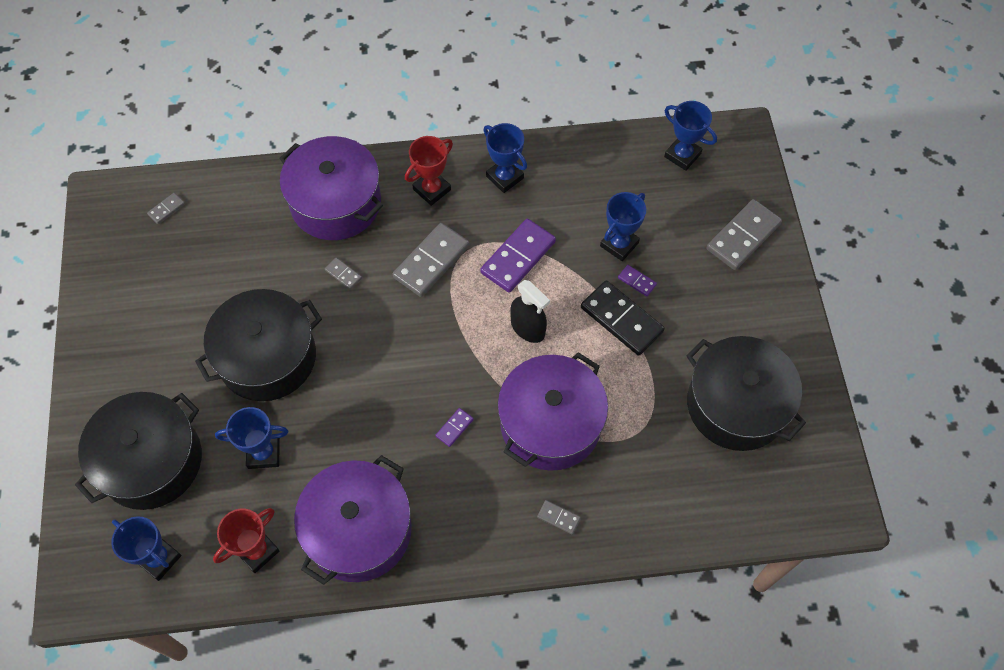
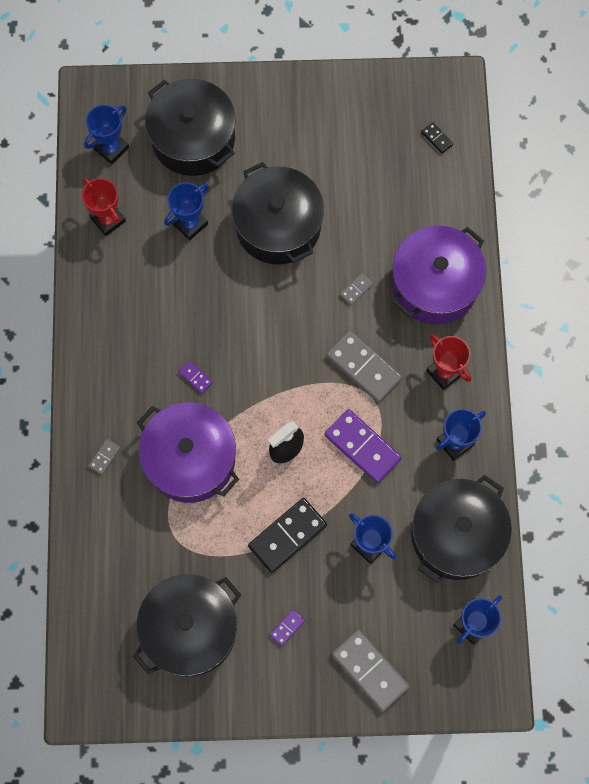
camera: 95 degrees right, 10 degrees up
grey domino [147,193,185,224] -> black domino [421,122,453,154]
blue trophy [215,407,288,469] -> blue trophy turned 45 degrees clockwise [164,182,209,240]
purple pot [294,455,412,585] -> none
purple domino [618,265,657,297] -> purple domino moved to [270,609,305,646]
none -> black pot [411,475,512,583]

